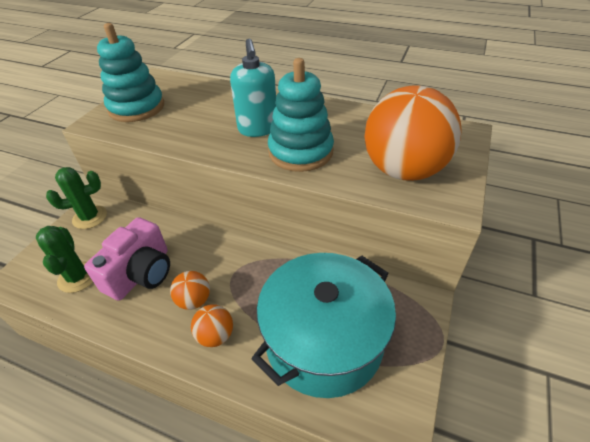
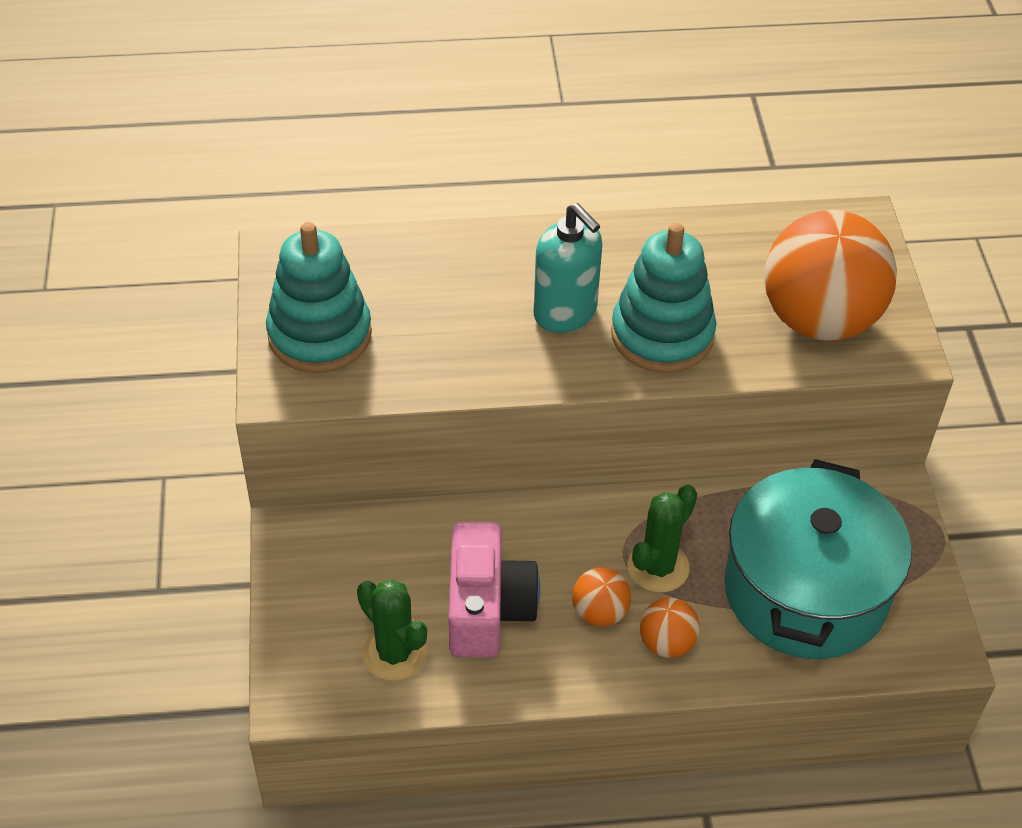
camera: 30 degrees left, 5 degrees up
green cactus [46,167,107,229] -> green cactus moved to [628,485,697,593]

